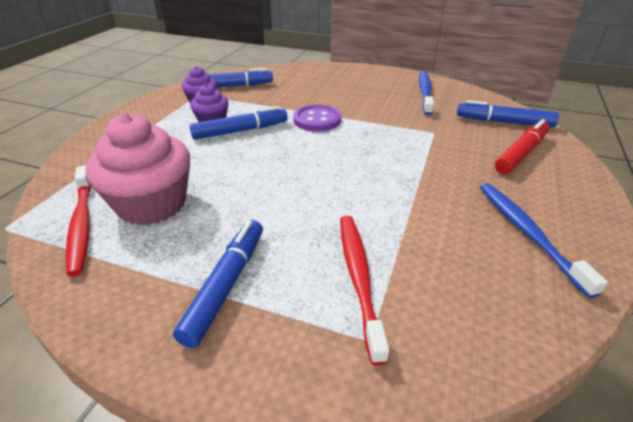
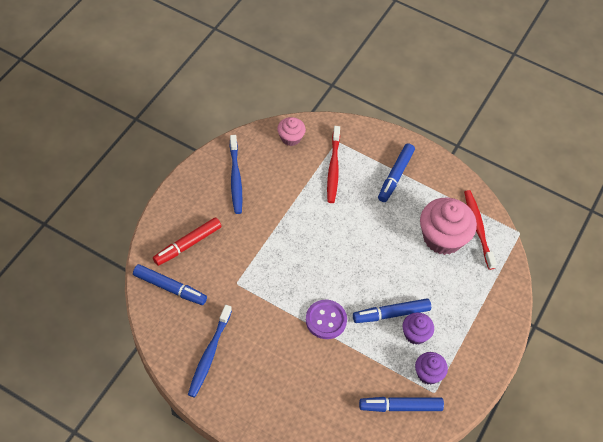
camera: 175 degrees left, 20 degrees up
none -> pink cupcake [277,117,306,146]

